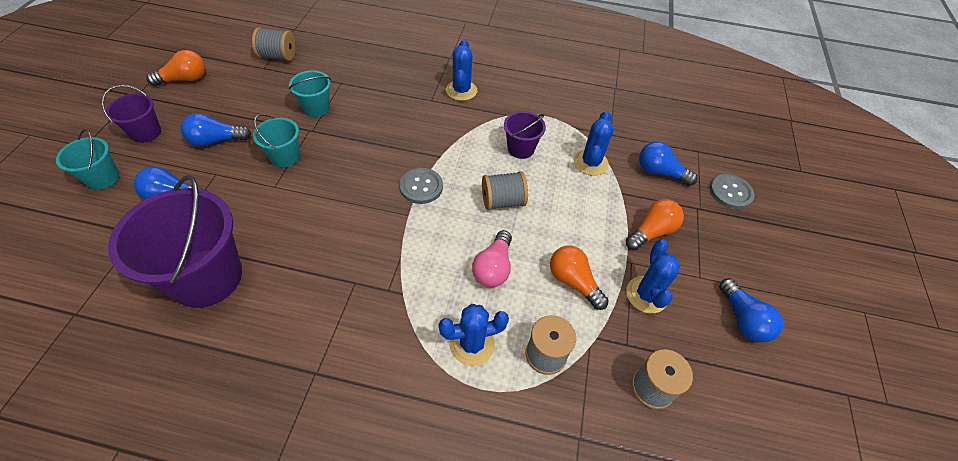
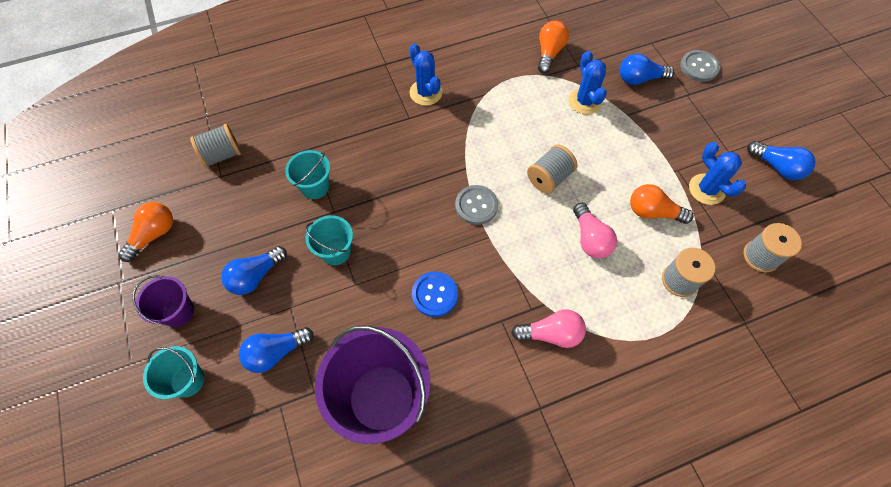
camera: 30 degrees left, 10 degrees up
blue cactus [439,304,509,366] -> none
purple bucket [504,111,546,159] -> none
orange light bulb [626,199,684,250] -> orange light bulb moved to [538,21,569,74]
none -> blue button [412,272,458,317]
none -> pink light bulb [511,309,586,348]

